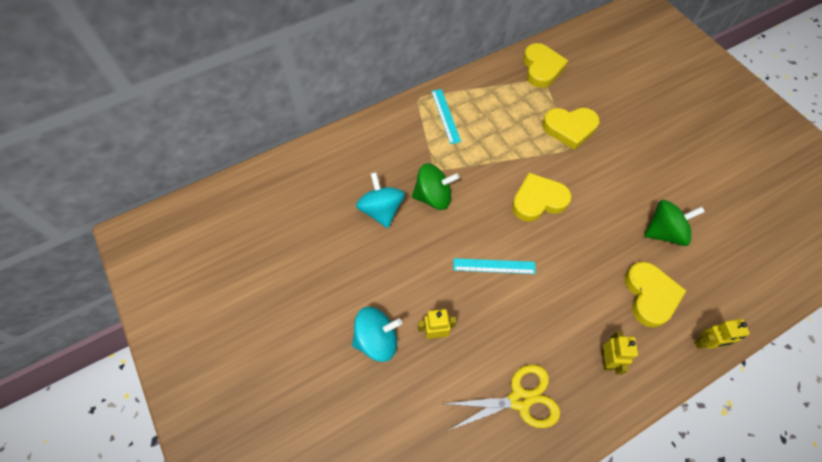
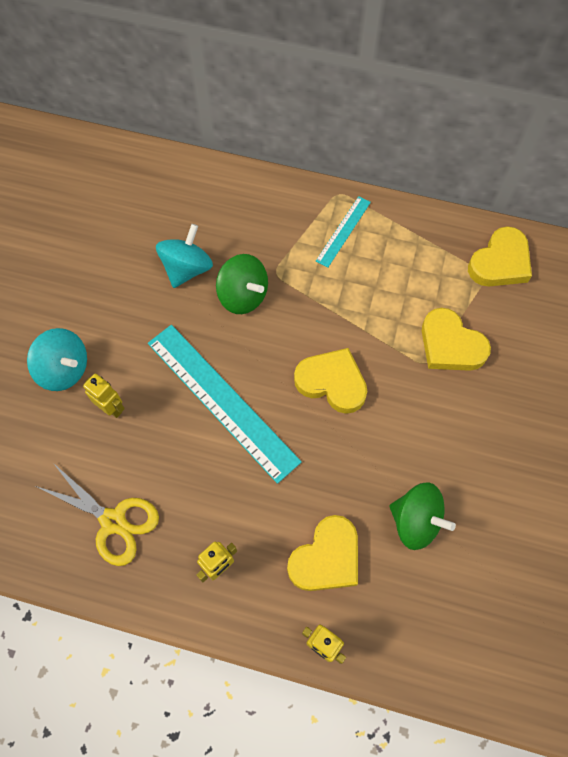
camera: 45 degrees right, 5 degrees up
turquoise ruler [453,258,536,274] -> turquoise ruler [148,325,302,484], size x2.03

